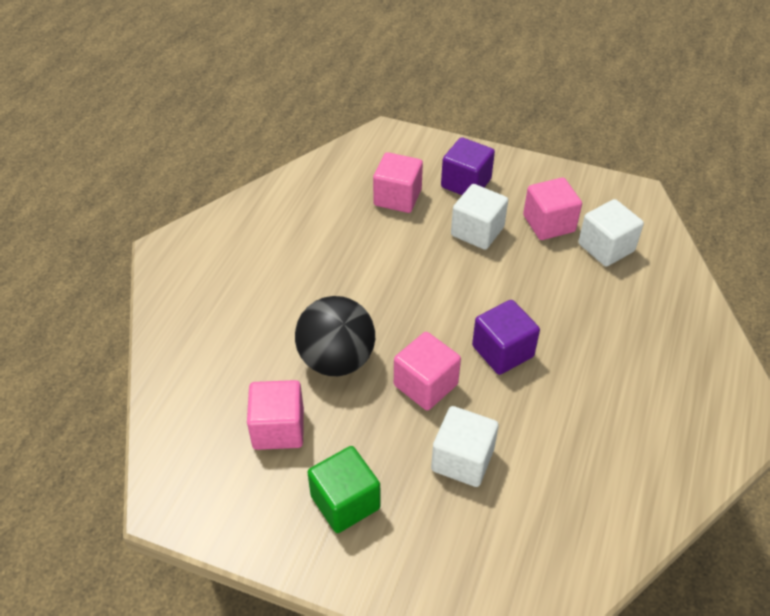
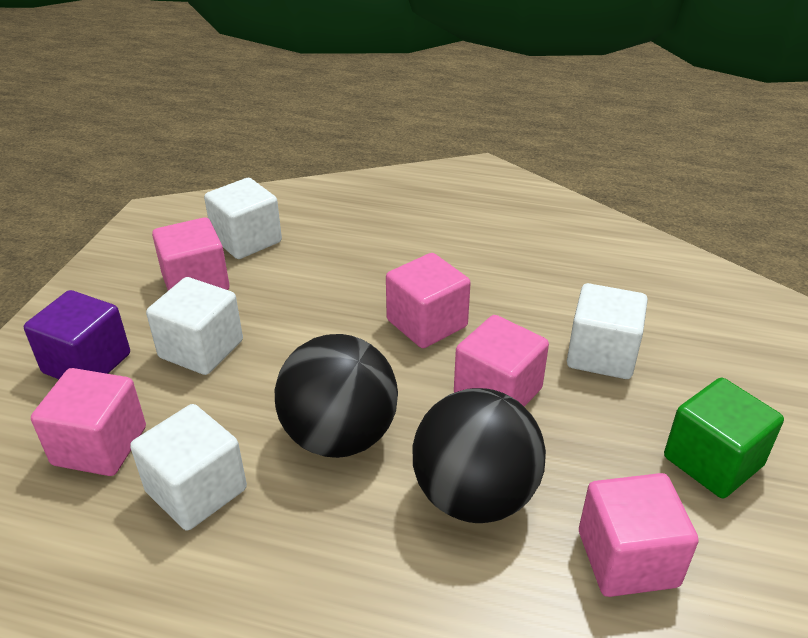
camera: 95 degrees left, 10 degrees down
purple cube [472,300,540,375] -> pink cube [386,253,471,348]
none -> white cube [130,404,247,531]
none -> black ball [275,334,398,458]

